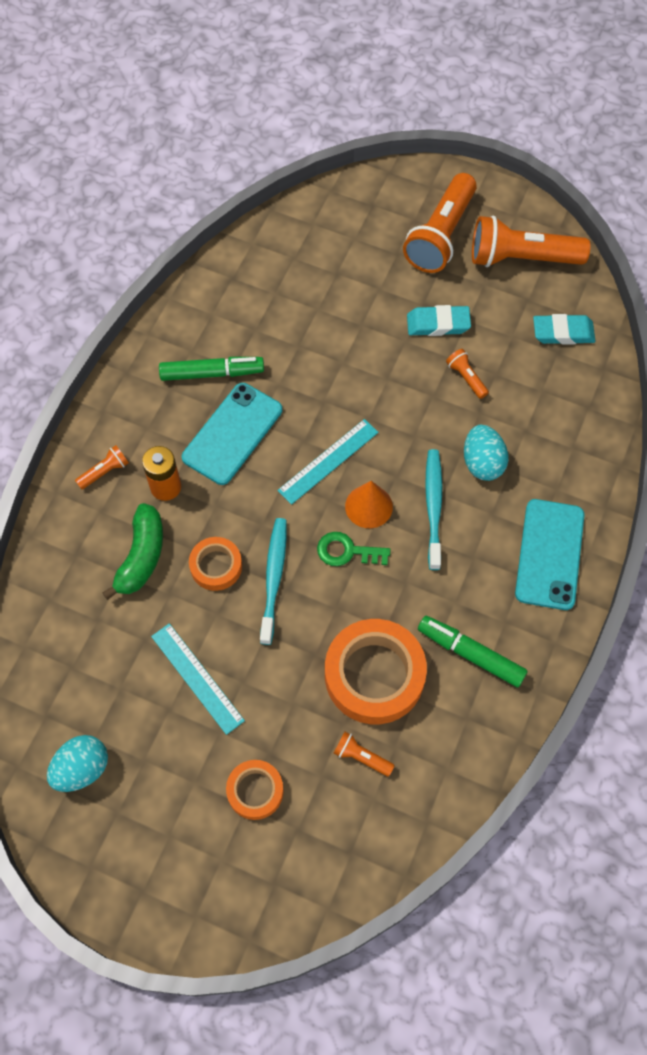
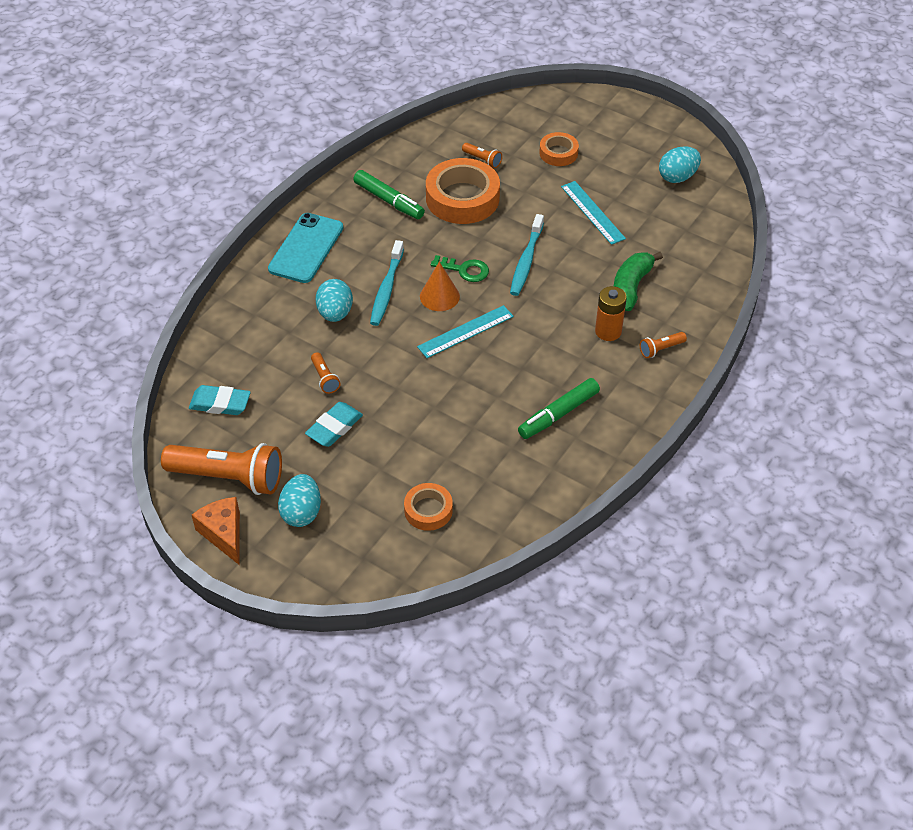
camera: 170 degrees left, 15 degrees down
green marker [159,357,264,381] -> green marker turned 45 degrees counterclockwise [518,378,600,439]
turquoise phone [182,383,282,485] -> none
orange tape [189,537,242,591] -> orange tape moved to [404,483,453,531]
orange flashlight [403,173,477,273] -> turquoise egg [278,474,321,527]
turquoise eraser [407,305,471,336] -> turquoise eraser turned 60 degrees counterclockwise [305,402,363,447]
none -> orange cheese [192,497,240,565]

